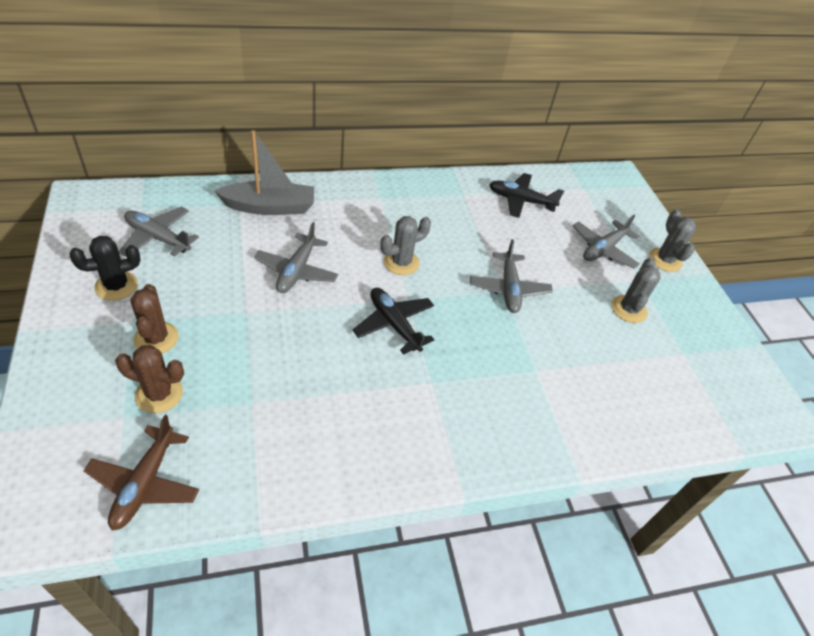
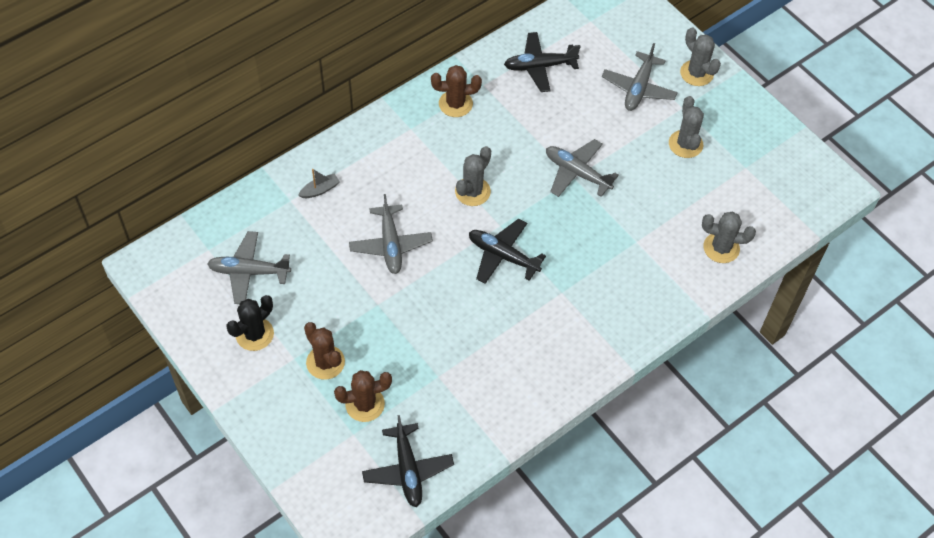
camera: 20 degrees left, 10 degrees up
brown plane [84,415,199,531] -> black plane [362,415,454,507]
grey boat [214,130,314,215] -> grey boat [298,169,340,198], size x0.44
grey plane [470,239,553,313] -> grey plane turned 150 degrees clockwise [546,139,619,197]
none -> brown cactus [431,65,482,117]
none -> grey cactus [702,212,756,263]

